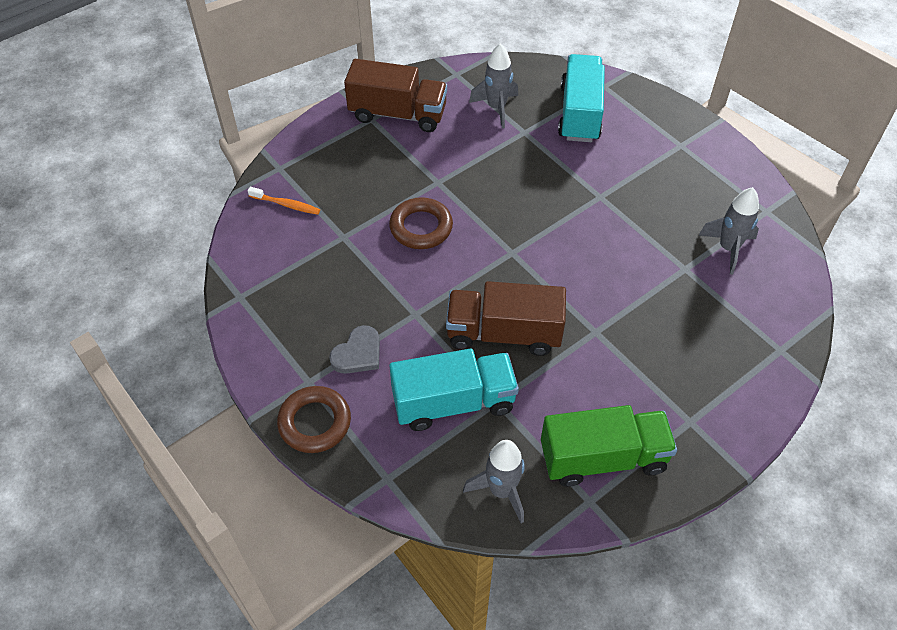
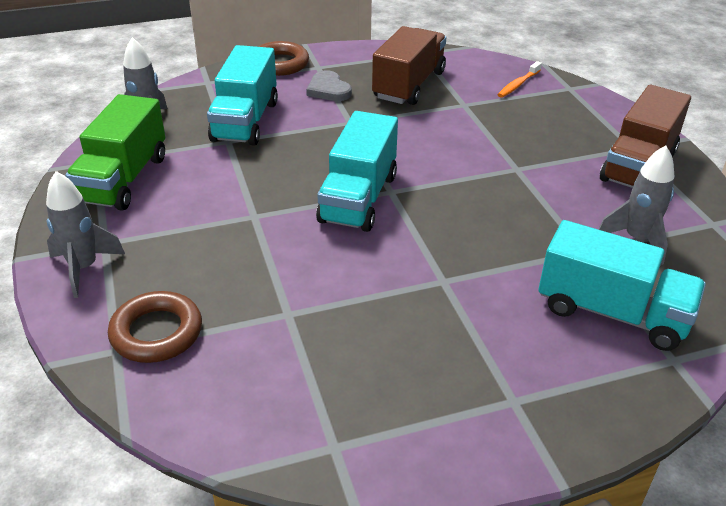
camera: 110 degrees right, 15 degrees down
brown ring [389,197,453,249] -> brown ring moved to [108,291,202,363]
brown truck [446,281,566,356] -> brown truck moved to [372,26,446,105]
grey rocket [698,187,759,275] -> grey rocket moved to [46,171,125,298]
none -> turquoise truck [316,111,398,232]

